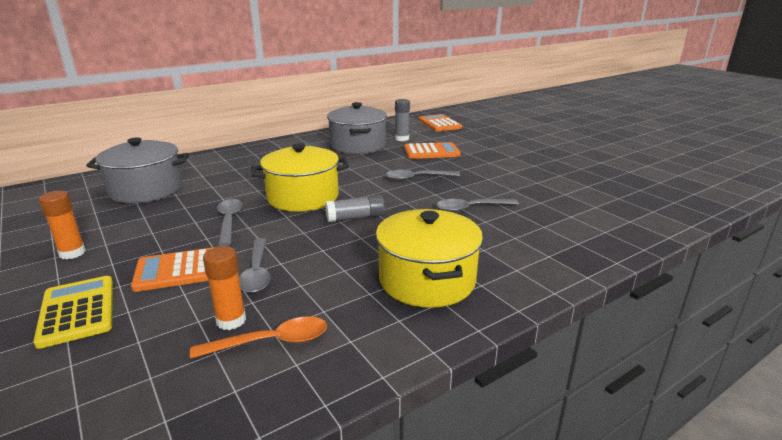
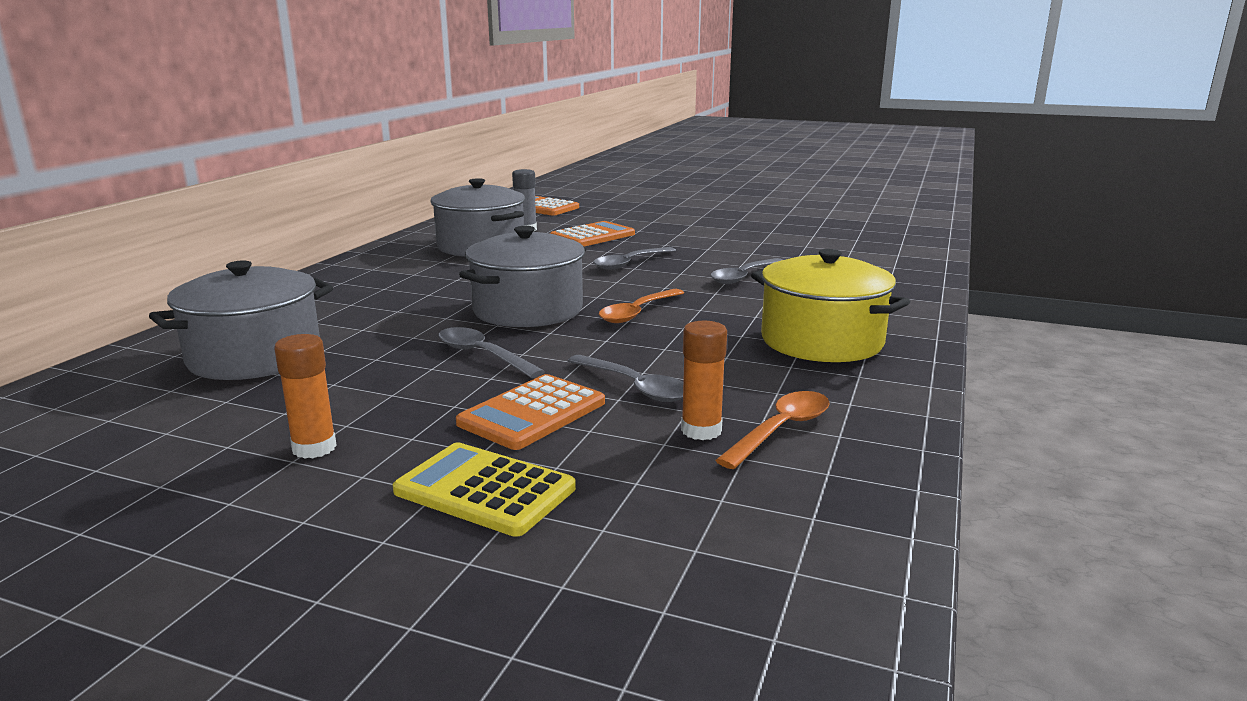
camera: 35 degrees left, 5 degrees down
yellow pot [251,143,349,212] -> grey pot [459,226,586,327]
grey glue stick [325,195,385,222] -> orange spoon [599,289,684,323]

